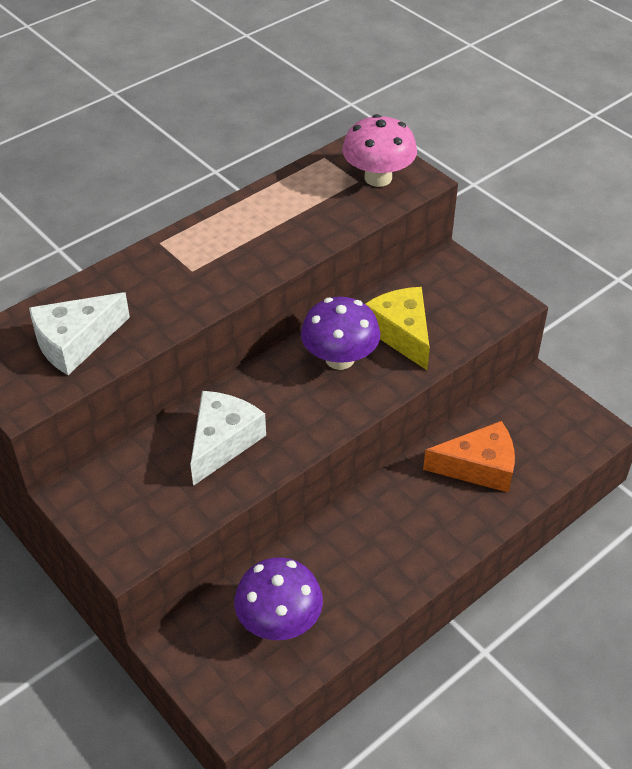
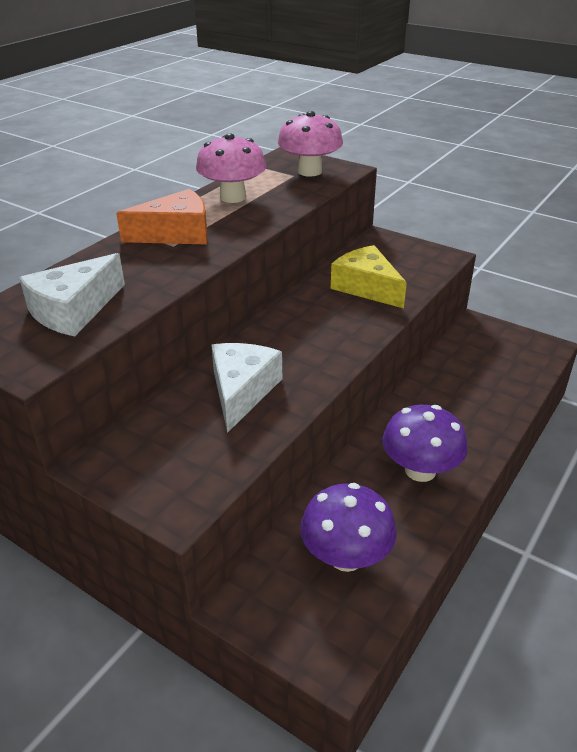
camera: 15 degrees left, 10 degrees down
purple mushroom [301,297,380,370] -> purple mushroom moved to [382,405,468,482]
orange cheese [423,421,515,493] -> orange cheese moved to [116,189,208,244]
none -> pink mushroom [196,133,267,203]

